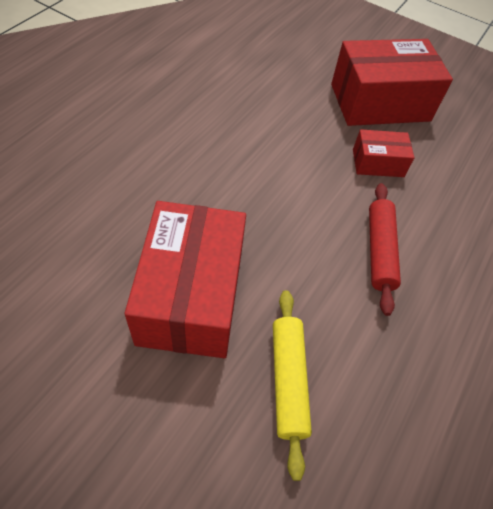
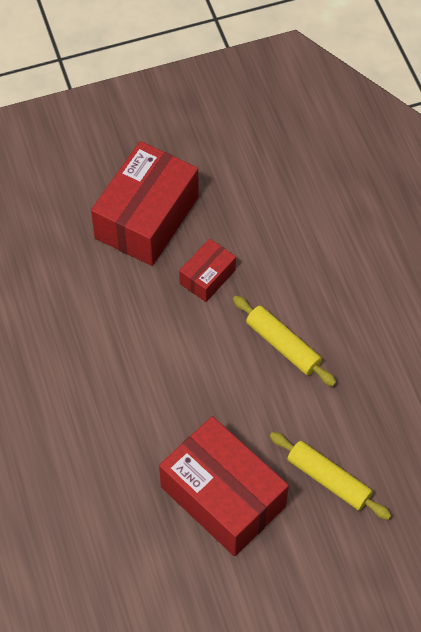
camera: 45 degrees left, 5 degrees up
red rolling pin [369,183,401,316] -> yellow rolling pin [233,296,337,386]

